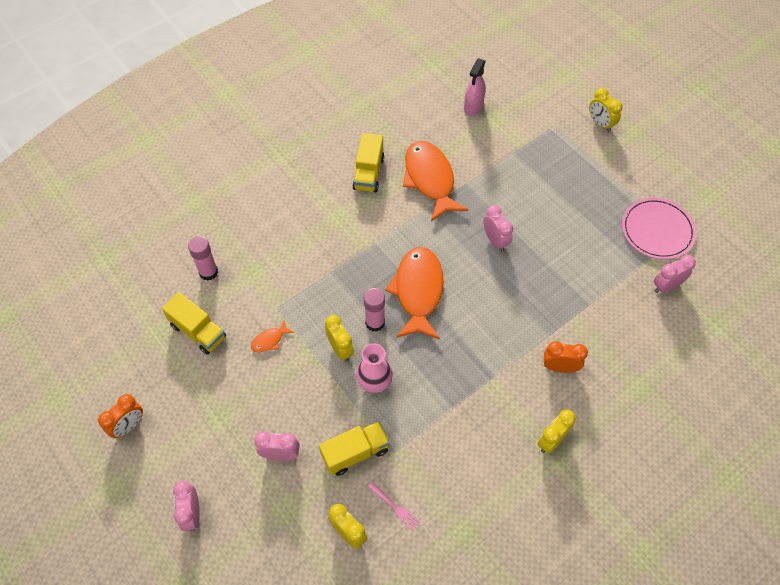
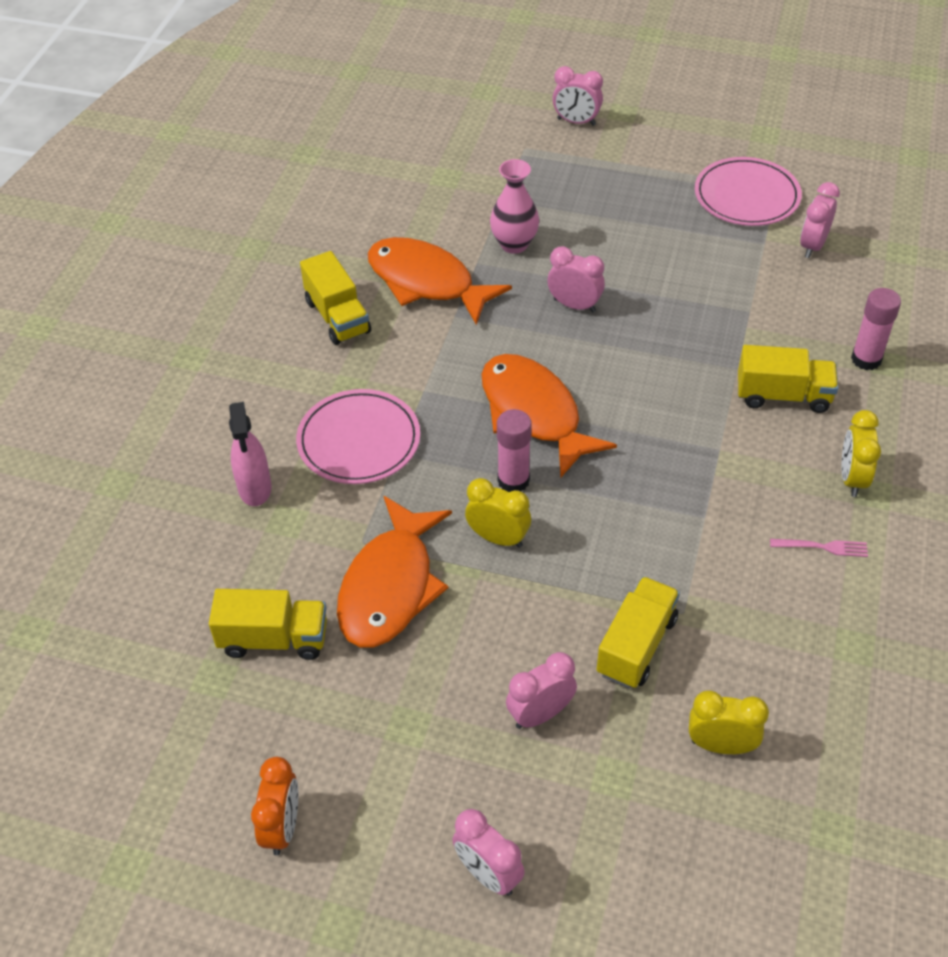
camera: 35 degrees left, 10 degrees down
pink glue stick [188,236,218,281] -> pink glue stick moved to [851,288,901,370]
orange fish [251,320,294,352] -> orange fish [337,496,452,647], size x2.38
pink vase [356,343,393,393] -> pink vase moved to [490,159,539,254]
pink fork [368,482,420,530] -> pink fork moved to [770,539,868,557]
pink spray bottle [464,58,486,116] -> pink spray bottle moved to [229,402,272,506]
orange clock [544,341,588,373] -> yellow truck [738,345,838,413]
yellow clock [589,88,623,132] -> pink clock [552,66,603,126]
none -> pink plate [296,389,420,484]

